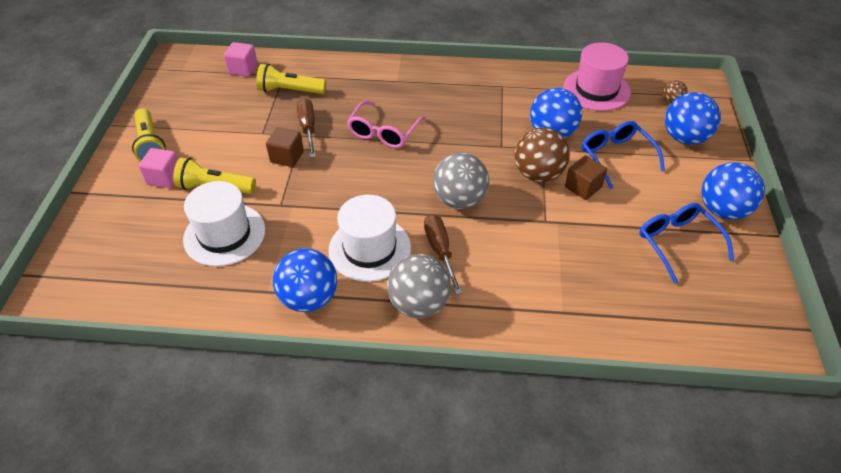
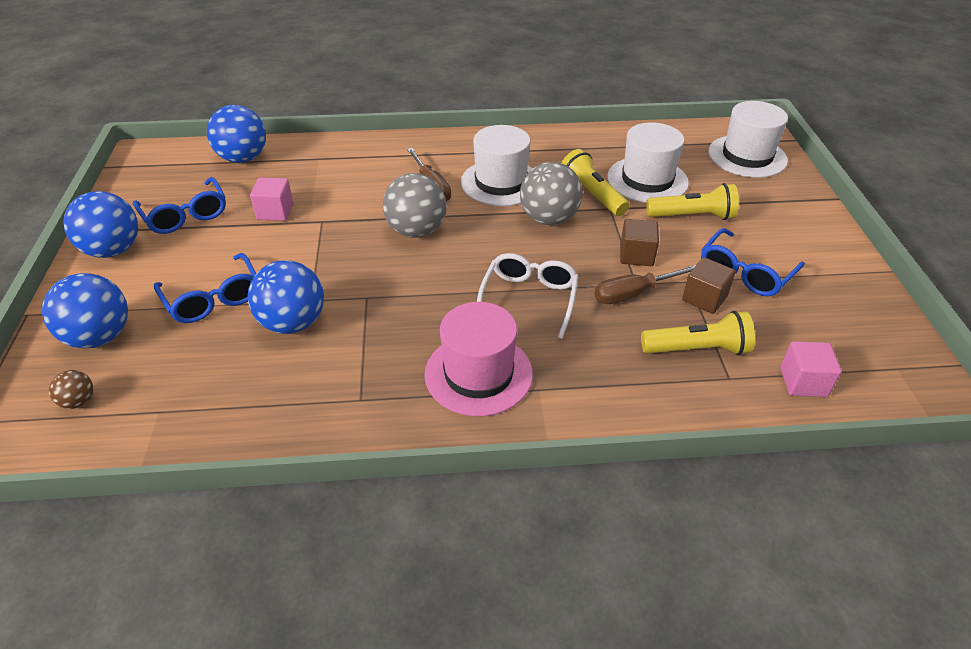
camera: 170 degrees right, 5 degrees down
yellow flashlight [132,108,166,162] -> yellow flashlight moved to [561,149,629,216]
pink cube [138,148,178,188] -> pink cube moved to [250,178,293,221]
blue ball [273,248,337,312] -> blue ball moved to [207,105,266,163]
brown screwdriver [297,98,316,158] -> brown screwdriver turned 90 degrees clockwise [595,265,696,304]
pink glasses [347,101,426,148] -> white glasses [477,253,578,339]
grey ball [387,254,451,318] -> grey ball moved to [520,162,583,225]
brown ball [515,127,570,182] -> none
pink hat [563,42,631,111] -> pink hat moved to [425,302,533,416]
brown cube [565,155,607,200] -> brown cube moved to [682,257,735,314]
none -> blue glasses [701,228,805,296]
none -> white hat [708,101,788,178]

